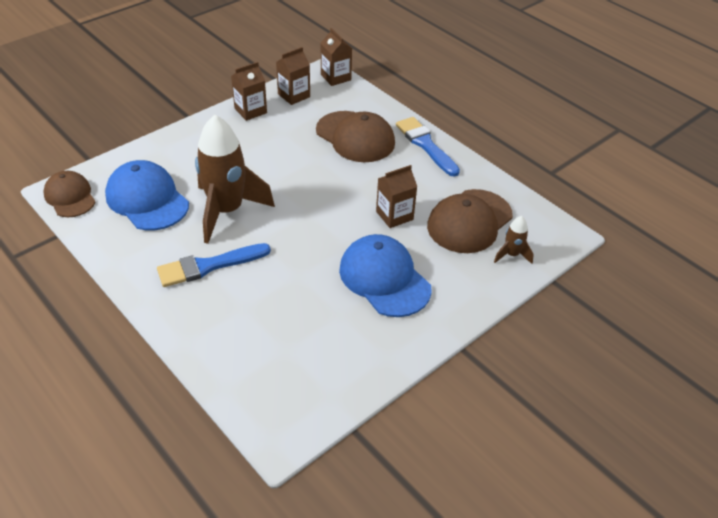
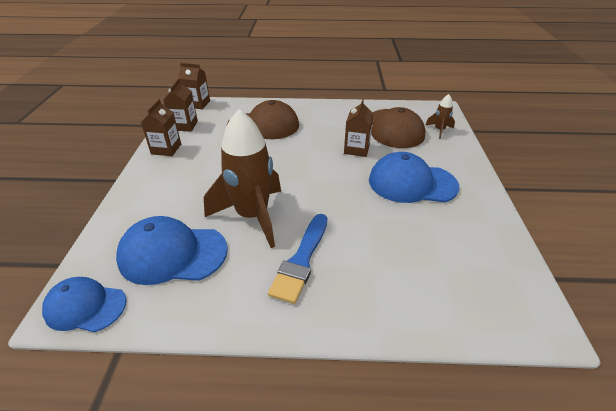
camera: 45 degrees left, 5 degrees down
brown cap [43,171,95,217] -> blue cap [42,277,127,332]
blue brush [396,117,460,177] -> none

